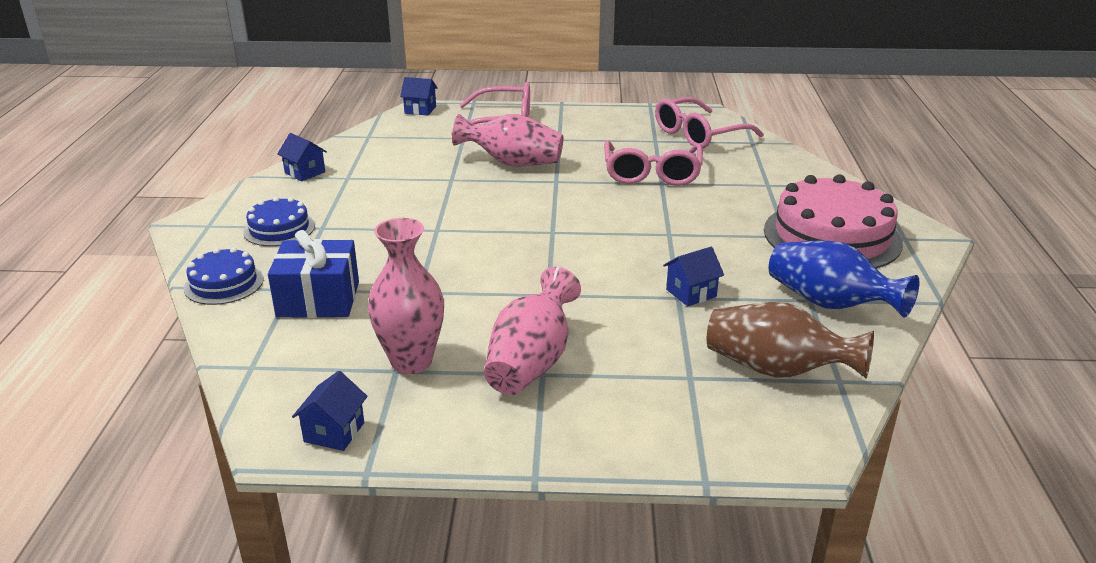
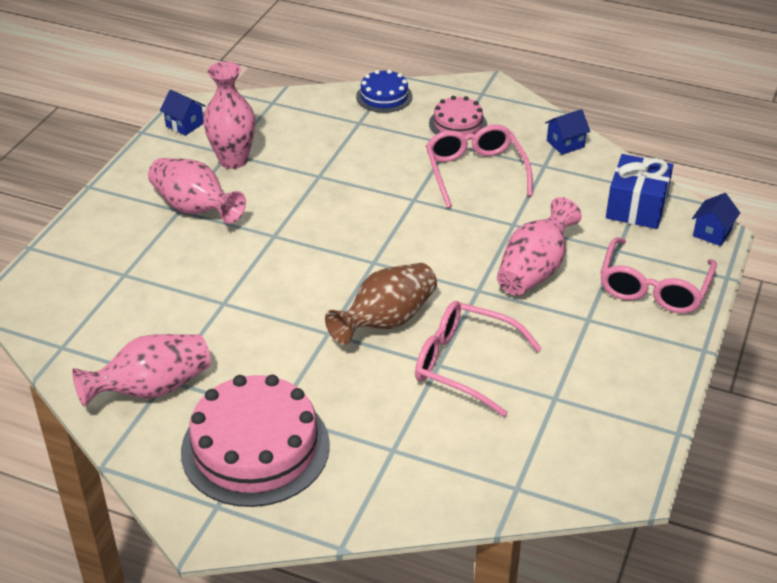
camera: 110 degrees right, 10 degrees up
blue cake [243,197,315,246] -> pink cake [429,96,487,140]
blue gift [268,230,359,318] -> blue gift moved to [606,154,673,229]
pink glasses [655,97,764,149] -> pink glasses moved to [426,125,533,208]
blue house [663,247,724,306] -> none
brown vase [707,302,874,378] -> brown vase moved to [325,263,437,345]
blue vase [769,241,919,318] -> pink vase [72,334,211,407]

